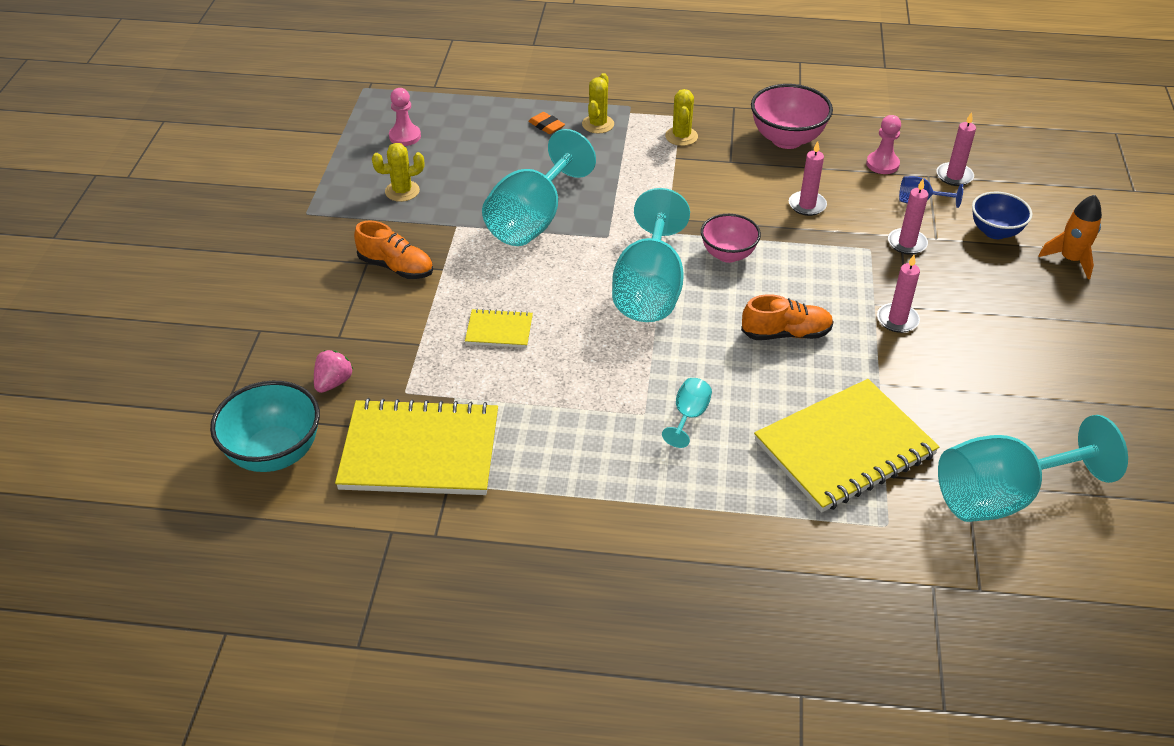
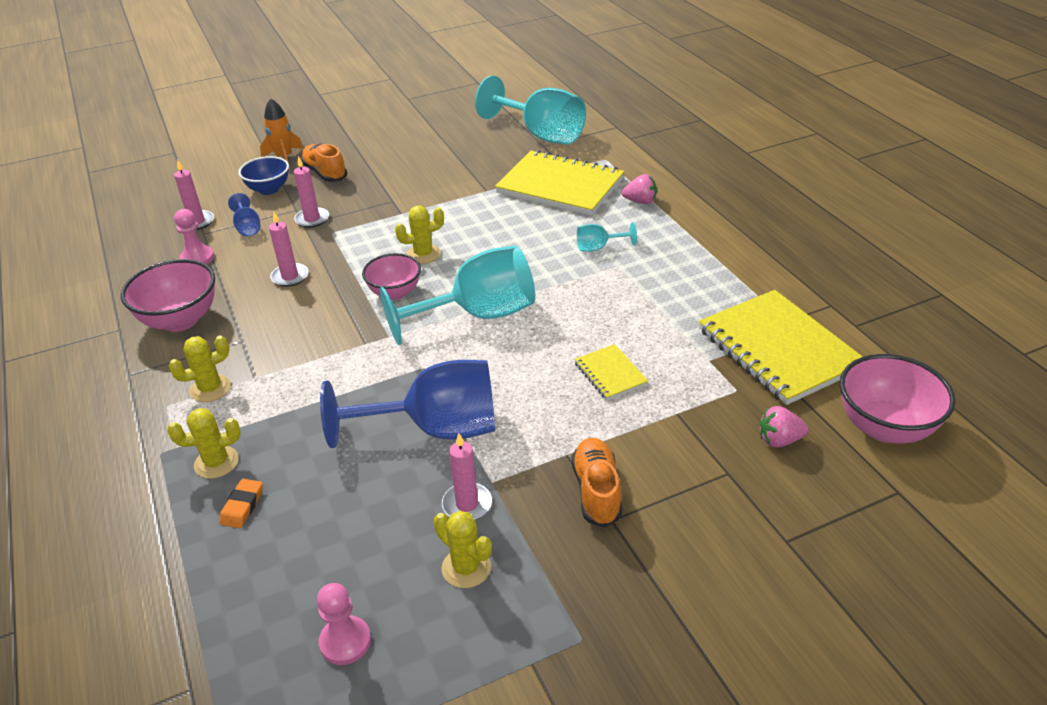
camera: 120 degrees left, 5 degrees down
turquoise bowl [210,381,320,472] -> pink bowl [840,354,956,444]
turquoise goblet [482,129,596,246] -> blue goblet [320,360,495,448]
orange shoe [741,294,834,340] -> orange shoe moved to [301,144,347,182]
pink candle [877,255,920,333] -> pink candle moved to [442,433,492,520]
none -> yellow cactus [395,206,444,264]
none -> pink strawberry [622,174,657,204]

